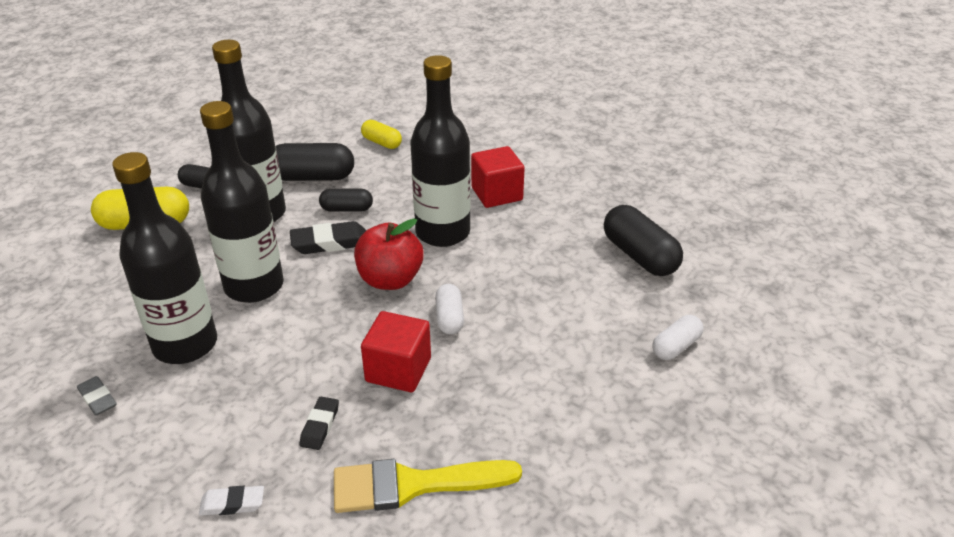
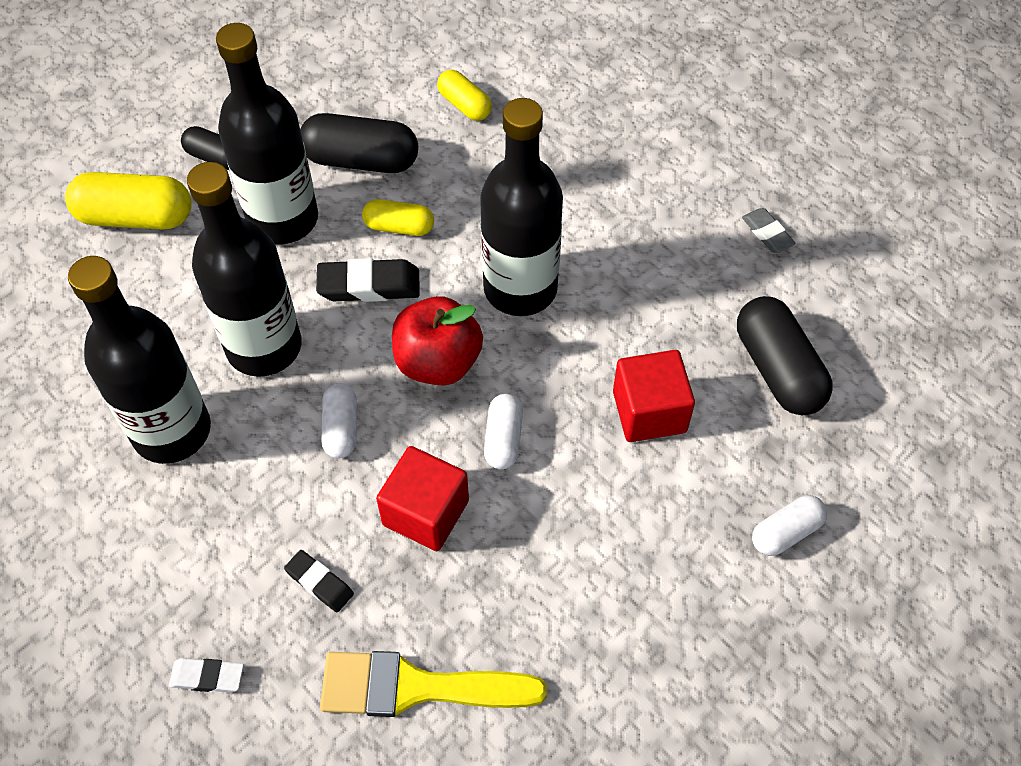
camera: 10 degrees right, 20 degrees up
grey eraser [77,376,116,415] -> grey eraser moved to [742,208,796,253]
black eraser [299,397,339,450] -> black eraser turned 75 degrees counterclockwise [284,550,354,612]
black capsule [319,189,373,212] -> yellow capsule [362,199,434,236]
red cube [471,146,525,208] -> red cube moved to [613,350,695,442]
none -> white capsule [321,383,357,458]

